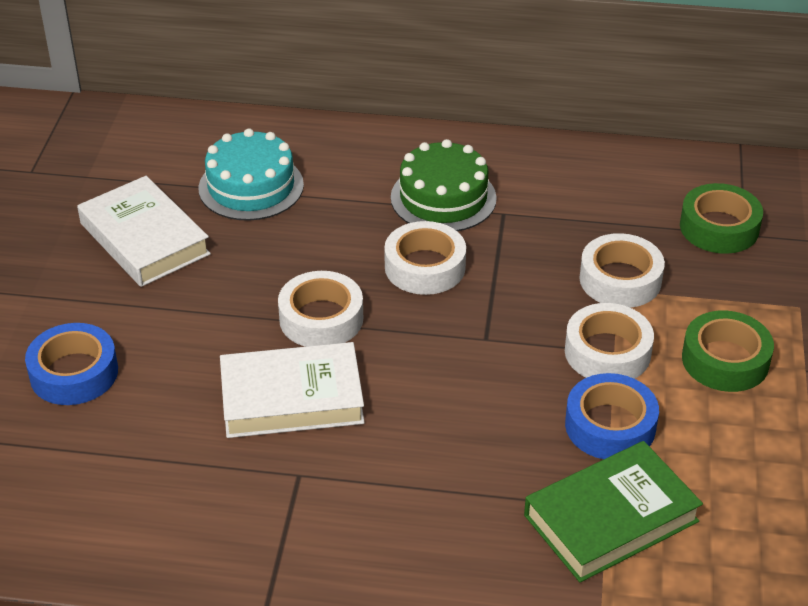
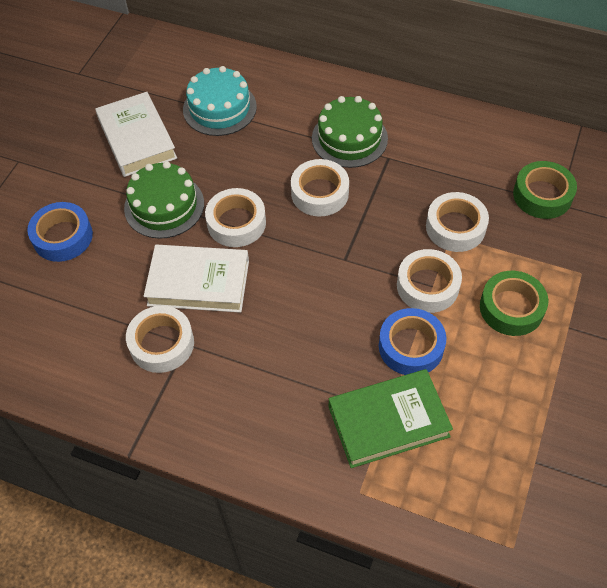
camera: 15 degrees right, 15 degrees up
none -> green cake [124,161,204,239]
none -> white tape [126,306,194,373]

